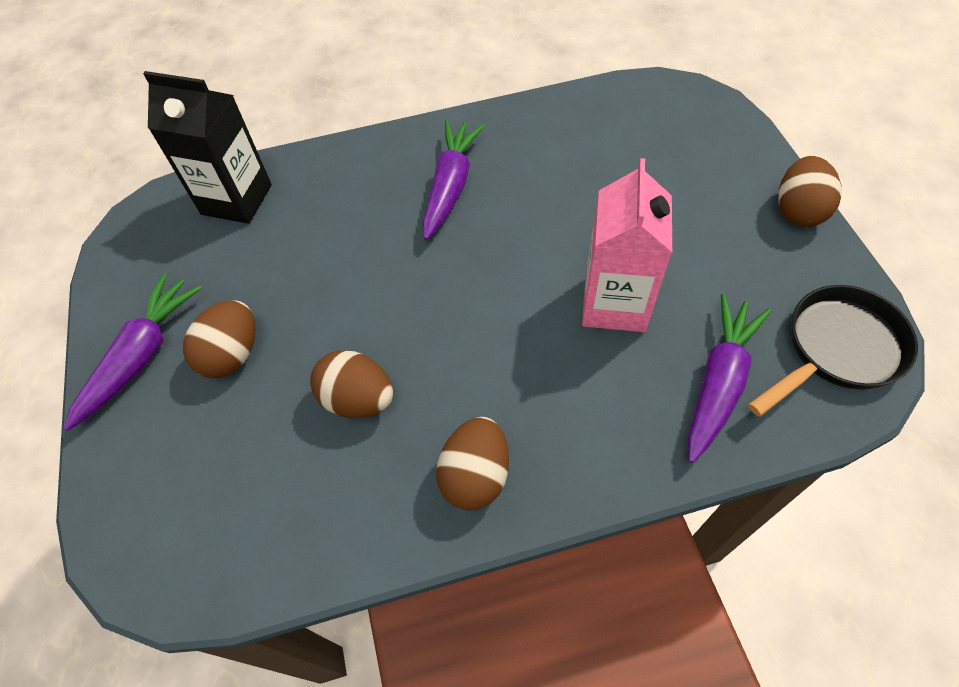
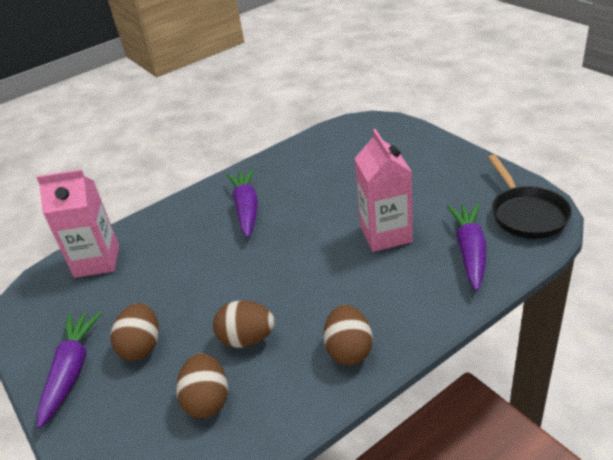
camera: 20 degrees left, 20 degrees down
black carton [143,71,272,224] -> pink carton [36,169,119,278]
black pan [748,285,918,417] -> black pan turned 135 degrees clockwise [488,154,572,239]
brown egg [778,156,842,227] -> brown egg moved to [176,353,228,419]

